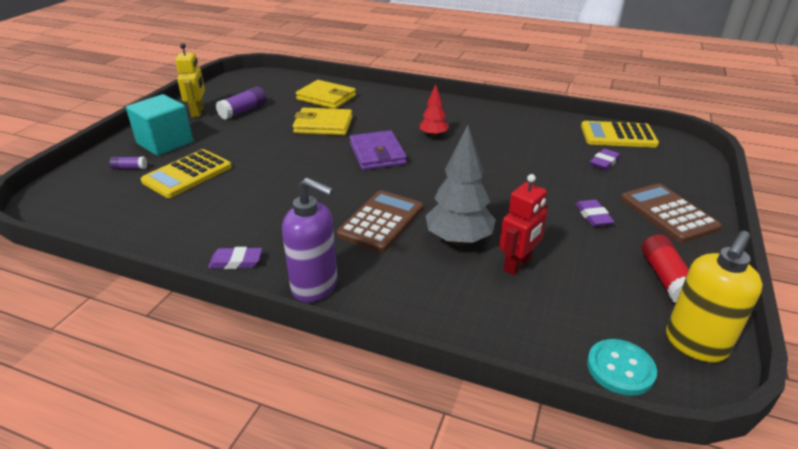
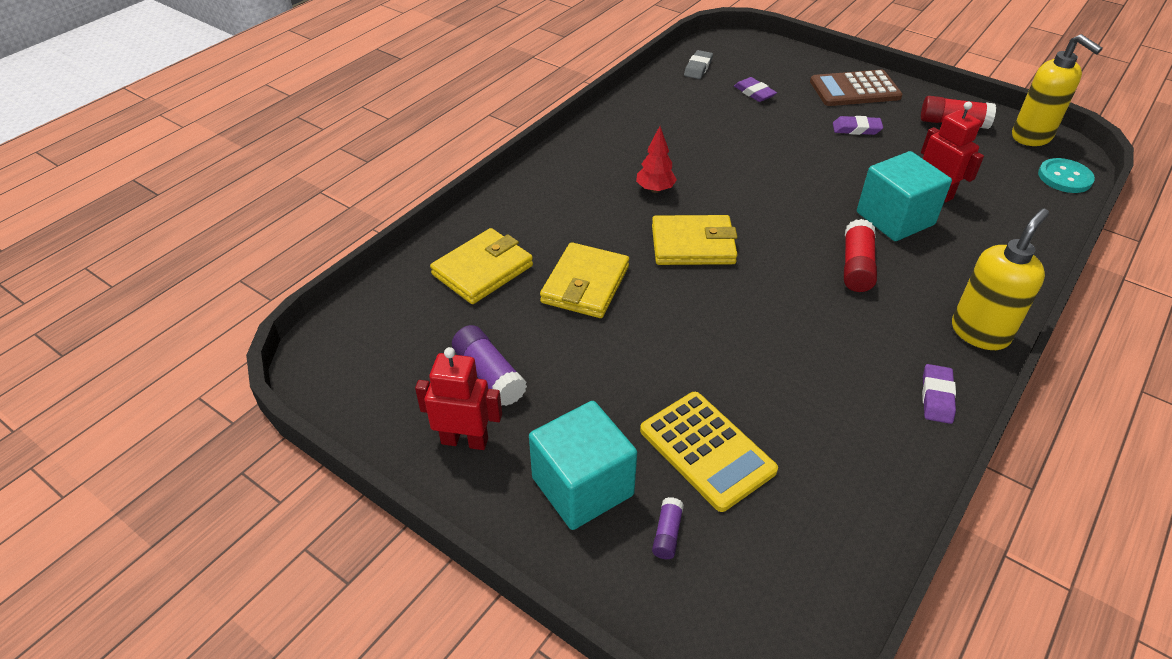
camera: 75 degrees left, 10 degrees up
yellow robot [175,43,205,117] -> red robot [415,347,502,450]
purple soap dispenser [282,177,338,302] -> yellow soap dispenser [952,208,1049,350]
brown calculator [337,190,423,252] -> red glue stick [844,219,877,292]
purple wallet [350,130,407,170] -> yellow wallet [652,215,738,265]
grey tree [426,125,496,246] -> turquoise cube [857,151,952,241]
yellow calculator [581,121,659,148] -> grey eraser [684,50,713,79]

